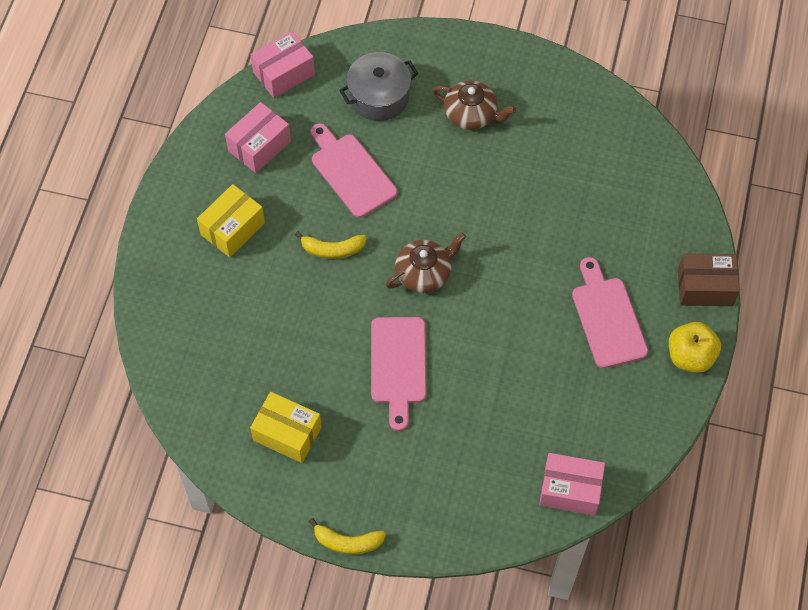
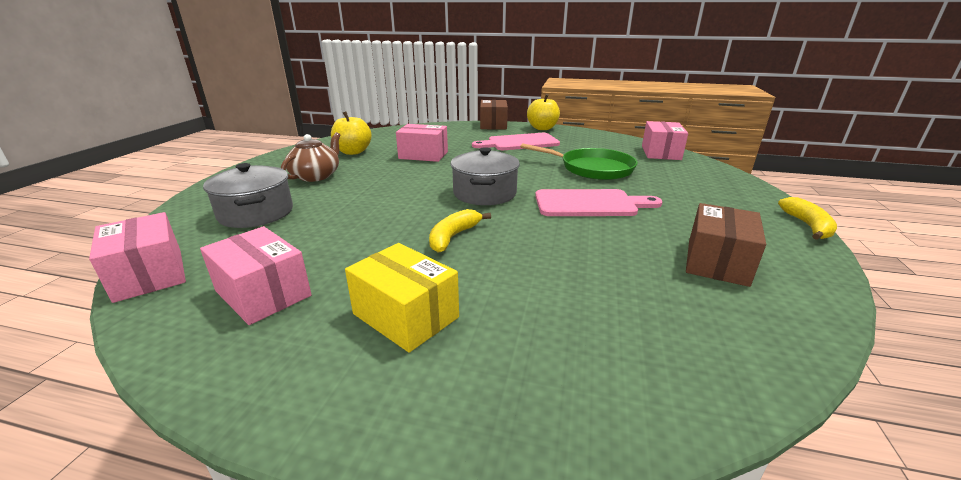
camera: 90 degrees left, 35 degrees down
yellow box [250,392,322,463] -> brown box [686,203,766,287]
yellow banana [295,231,367,259] -> yellow banana turned 150 degrees counterclockwise [429,209,491,253]
pink cutting board [311,123,397,218] -> none
brown teapot [386,232,466,293] -> grey pot [450,147,520,205]
none -> yellow apple [331,112,371,155]
none -> pink box [396,124,448,162]
none -> green pan [520,143,638,180]

